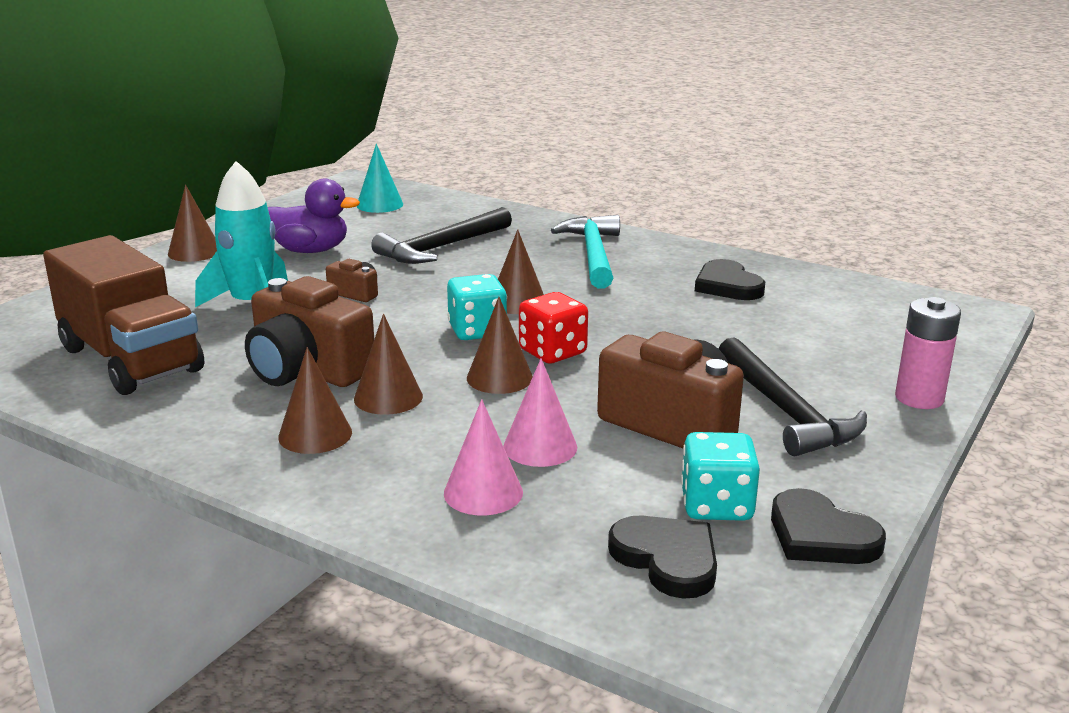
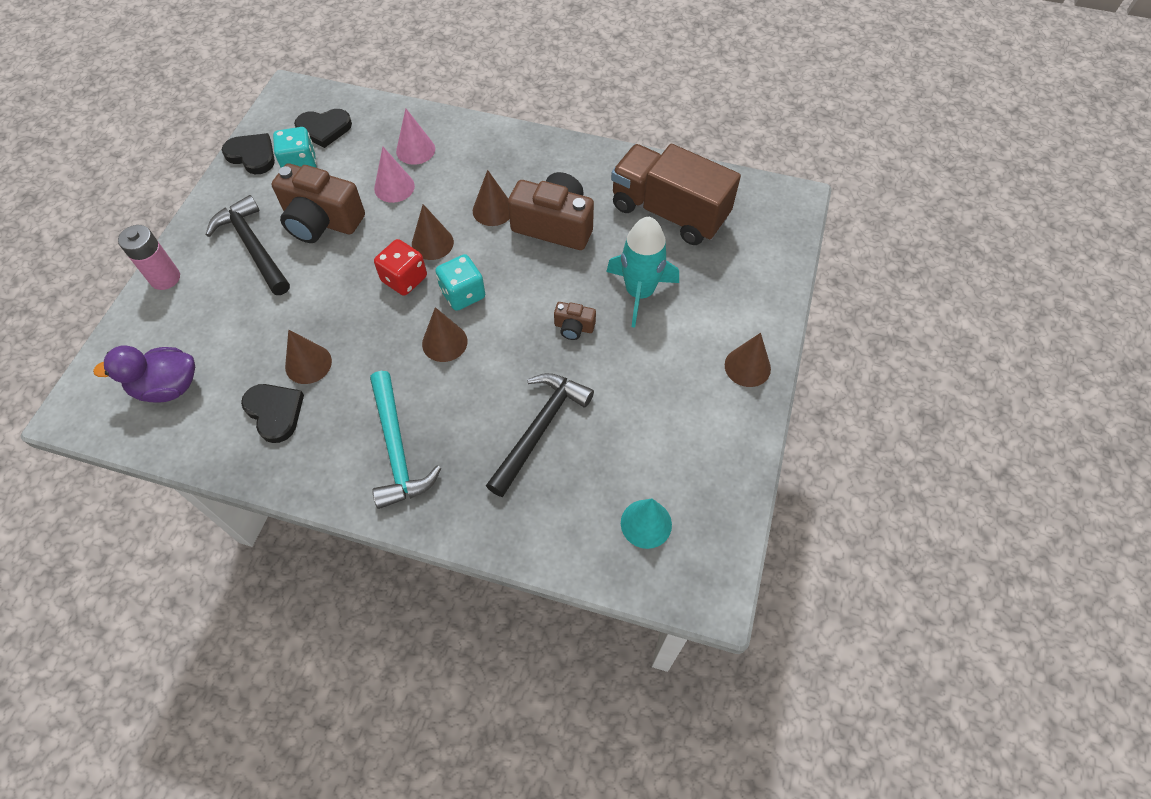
camera: 165 degrees right, 35 degrees up
purple duck [268,179,360,253] -> purple duck moved to [93,345,195,402]
brown cone [278,347,352,454] -> brown cone moved to [285,330,332,384]
black heart [608,516,717,599] -> black heart turned 45 degrees counterclockwise [294,109,352,148]

